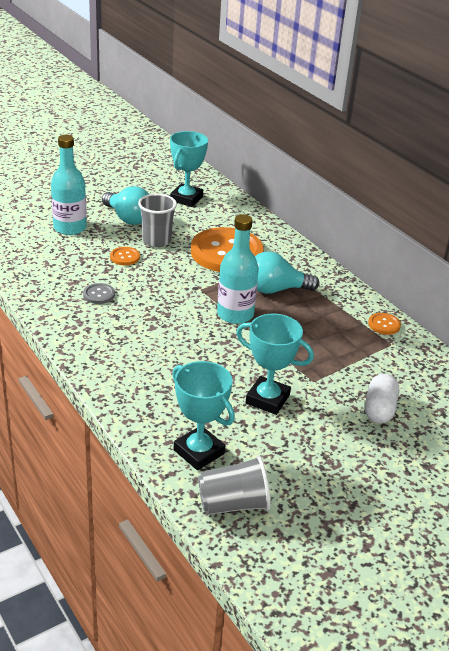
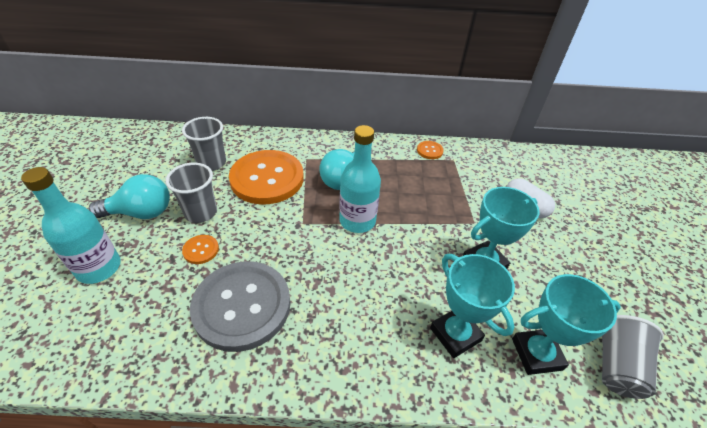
camera: 55 degrees left, 10 degrees up
grey button [83,283,115,304] -> grey button [190,261,291,352], size x2.50
turquoise trophy [170,131,208,207] -> turquoise trophy moved to [430,254,515,358]
none -> grey cup [182,117,226,171]

